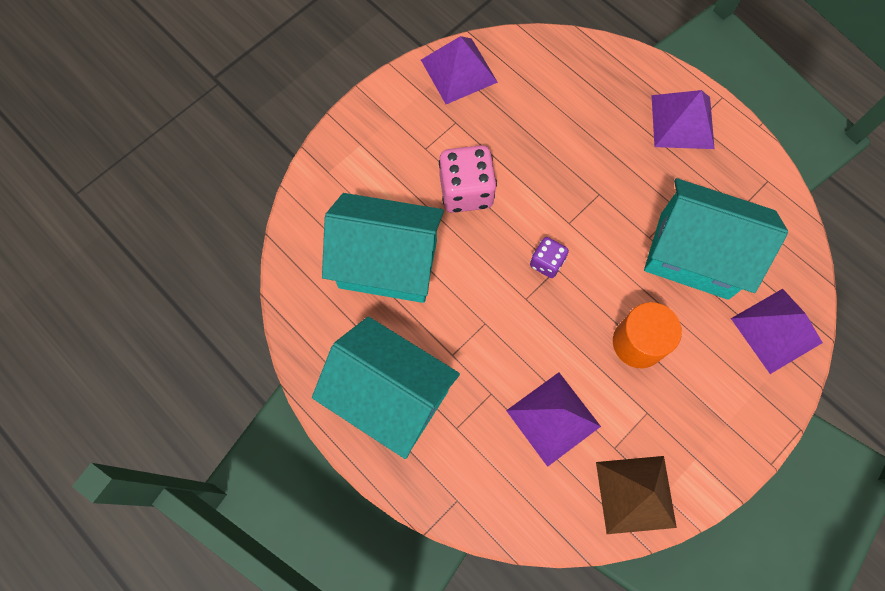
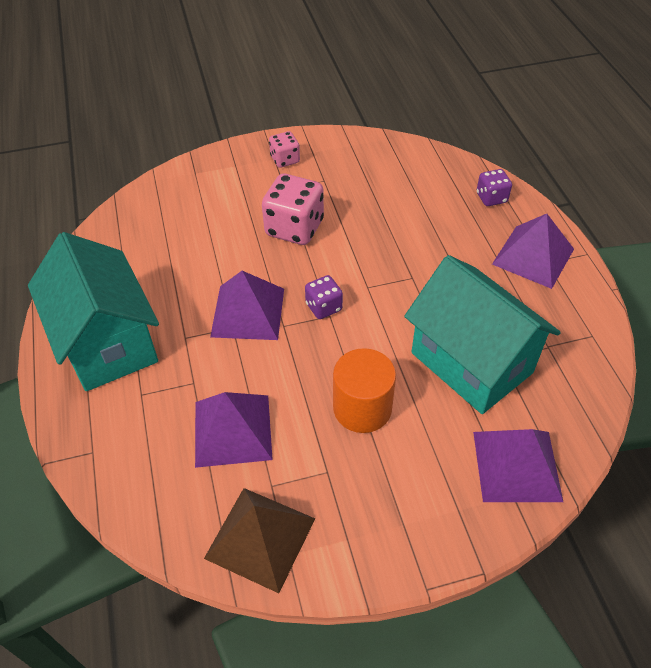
camera: 30 degrees right, 20 degrees down
turquoise house [322,193,444,303] -> none
purple pyramid [421,36,498,104] -> purple pyramid moved to [210,271,284,340]
none -> pink dice [269,131,300,168]
none -> purple dice [477,169,512,206]

